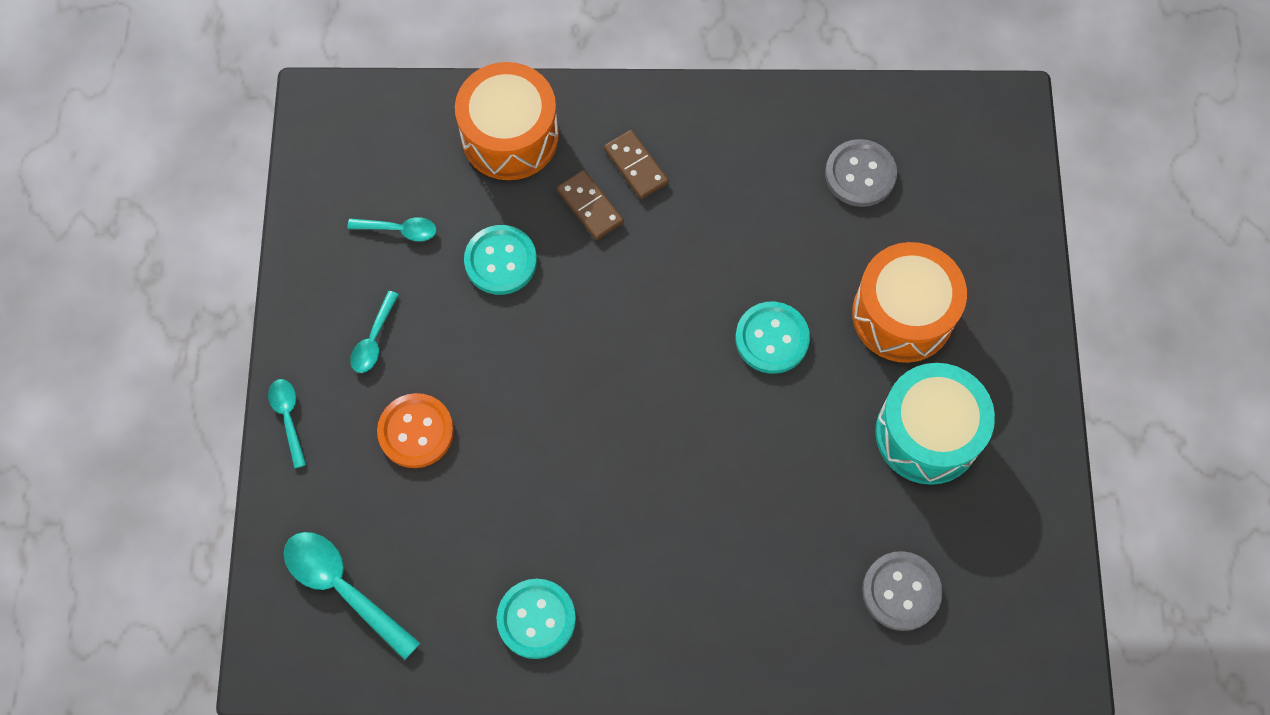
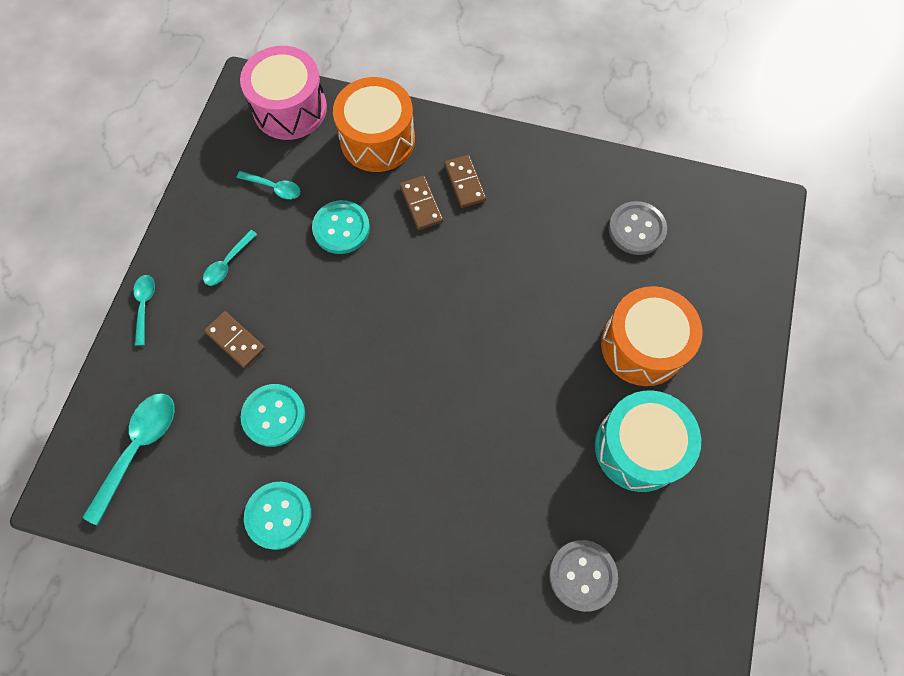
camera: 15 degrees right, 0 degrees up
turquoise spoon [284,532,420,660] -> turquoise spoon turned 60 degrees clockwise [82,393,175,526]
orange button [377,393,454,468] -> brown domino [204,311,265,368]
turquoise button [735,302,810,374] -> turquoise button moved to [241,384,305,447]
none -> pink drum [240,46,327,140]

